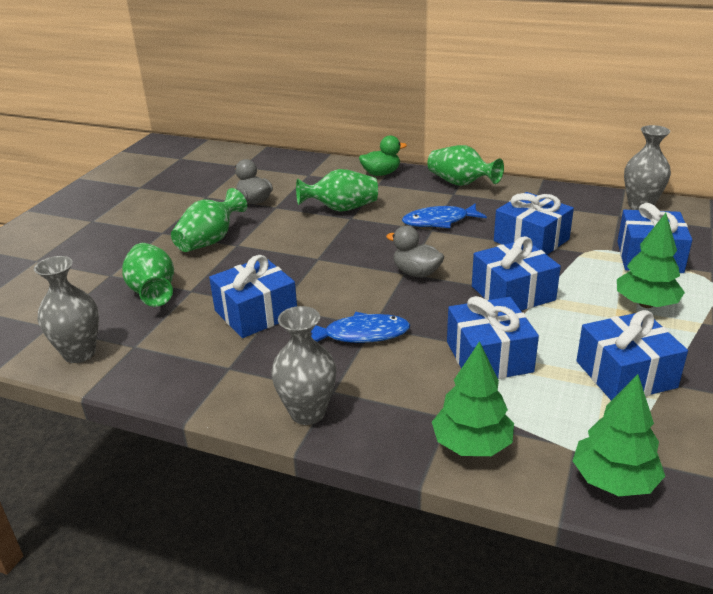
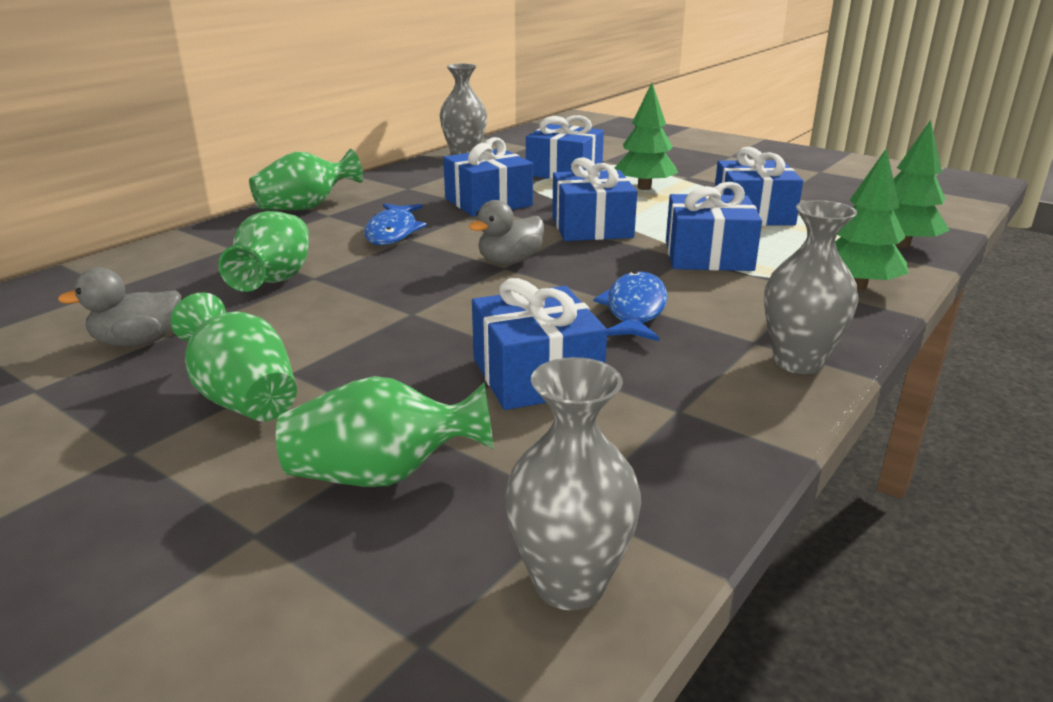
camera: 75 degrees left, 5 degrees down
green duck [359,135,407,176] -> none

